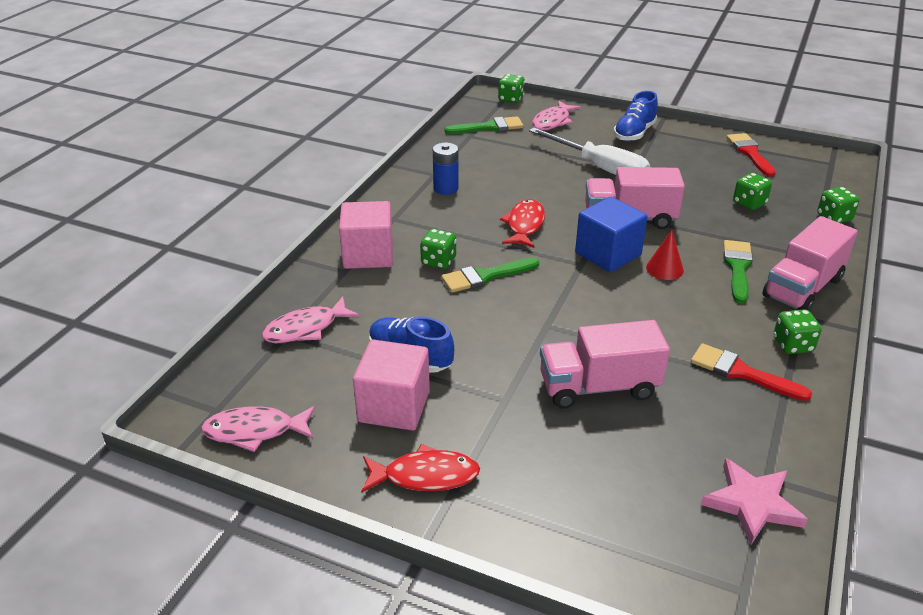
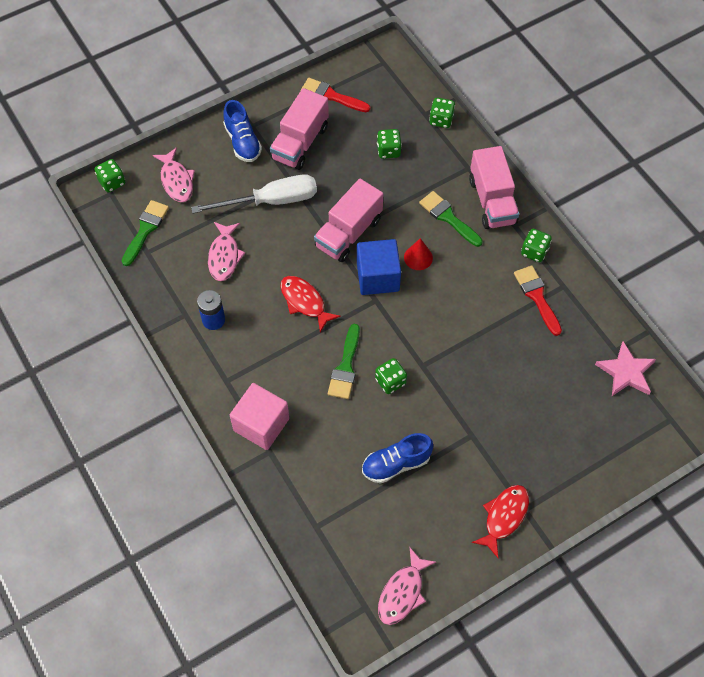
camera: 55 degrees left, 25 degrees up
pink fish [262,297,360,343] -> pink fish moved to [208,222,245,281]
pink cube [353,339,430,431] -> none
green dice [420,229,457,269] -> green dice moved to [375,358,407,394]
pink truck [540,320,670,409] -> pink truck moved to [270,88,329,170]
red brush [691,343,812,401] -> red brush turned 90 degrees clockwise [514,265,562,336]

